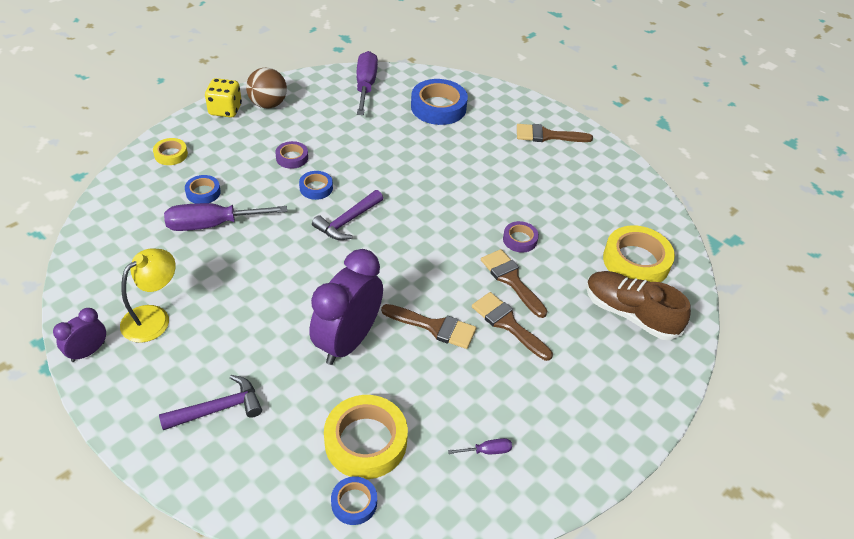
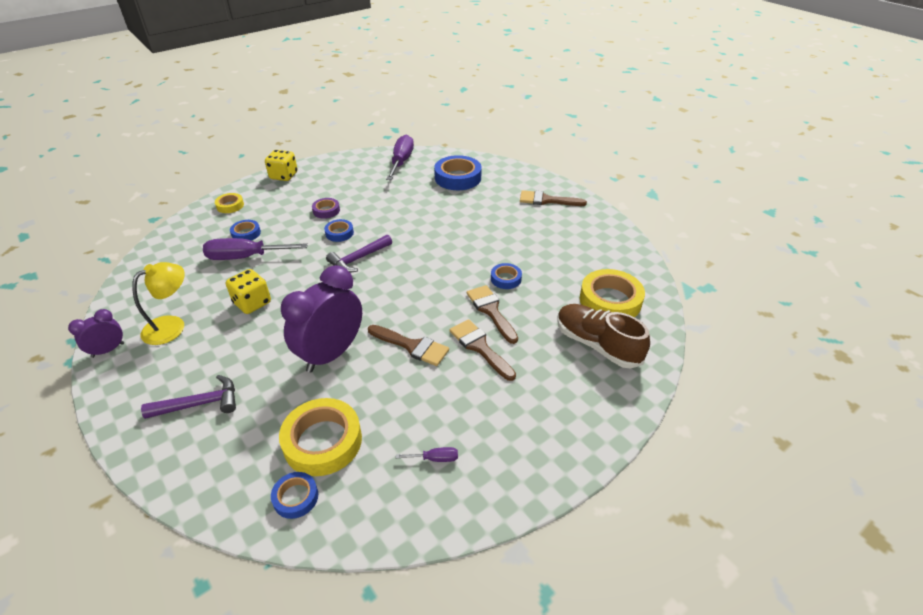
camera: 10 degrees right, 5 degrees down
brown ball [246,68,287,109] -> none
purple tape [503,221,539,252] -> blue tape [491,263,522,289]
none -> yellow dice [226,269,271,314]

